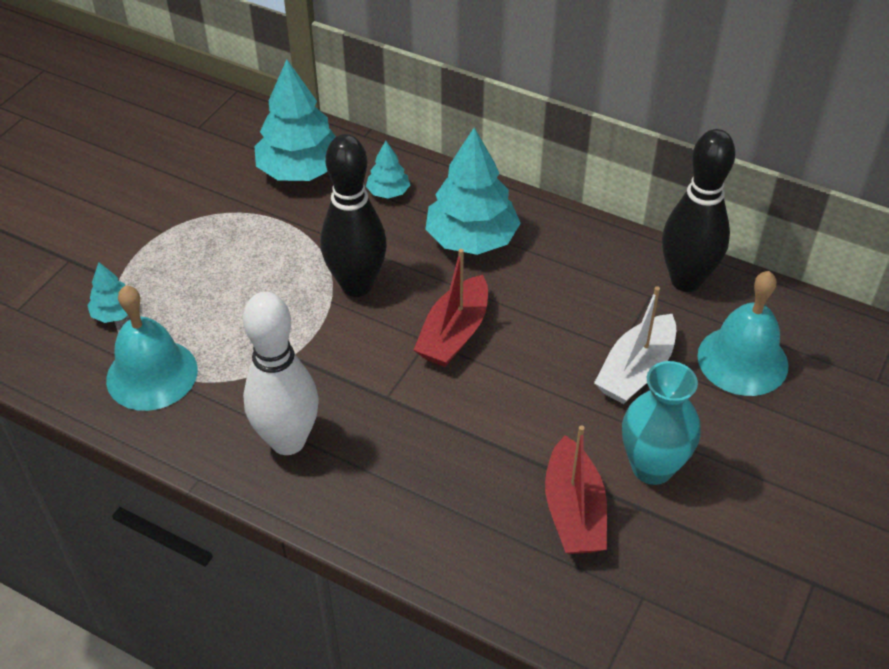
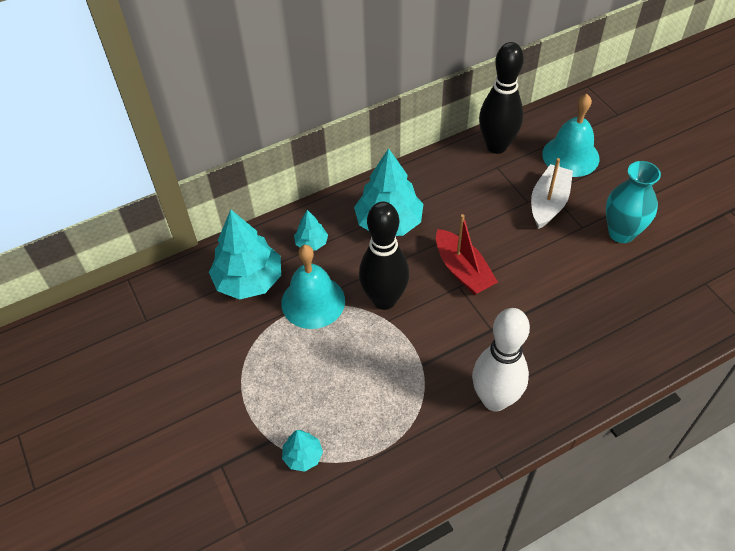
camera: 55 degrees left, 5 degrees up
turquoise bell [106,285,198,411] -> turquoise bell moved to [281,245,345,329]
red boat [545,425,607,554] -> none
white boat [594,286,676,404] -> white boat turned 135 degrees counterclockwise [531,158,573,229]

